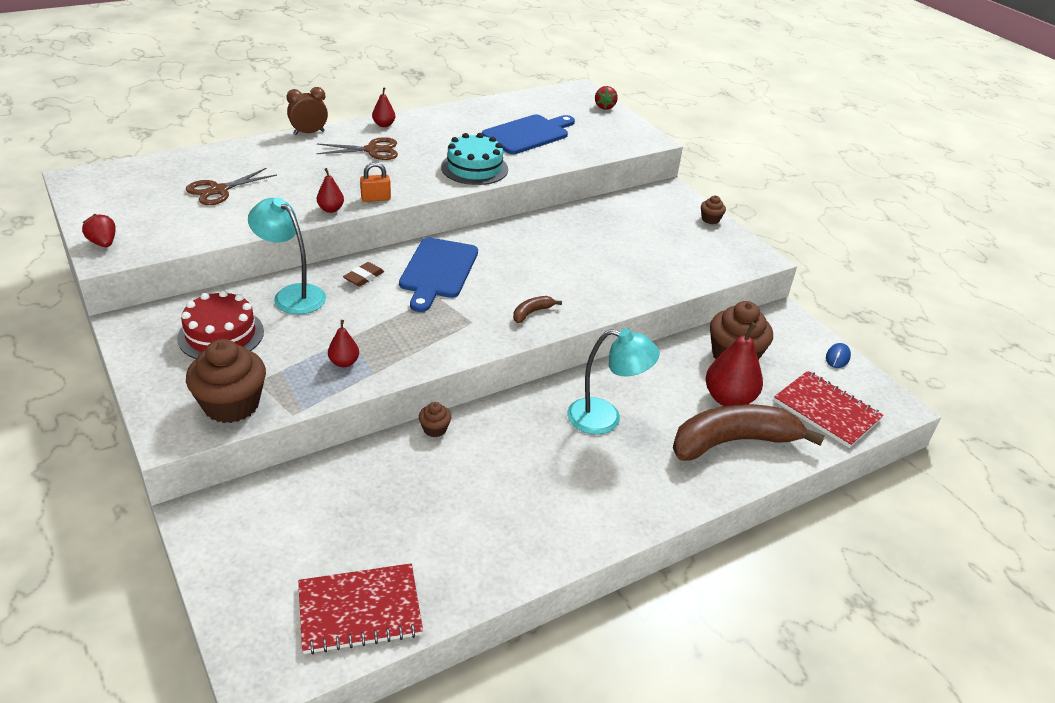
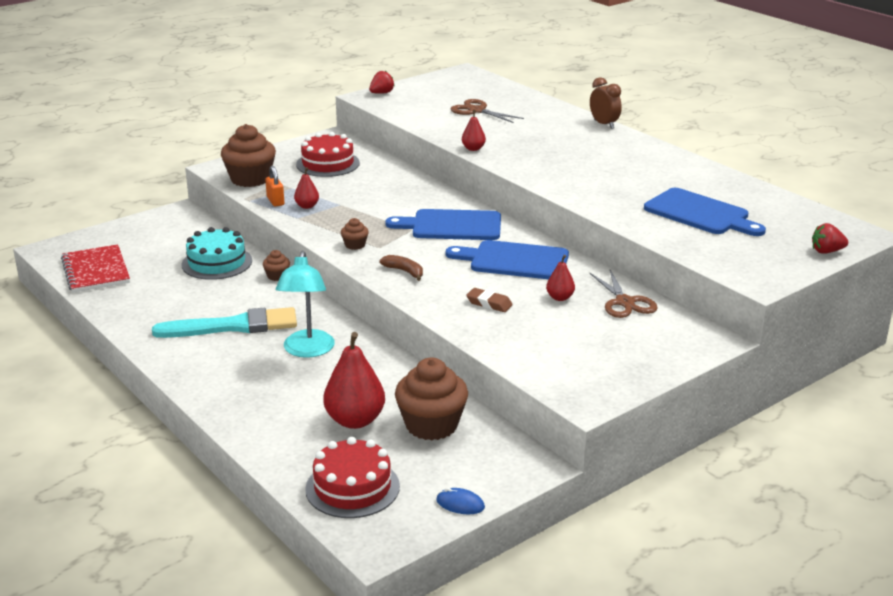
camera: 85 degrees right, 10 degrees down
turquoise lamp [248,197,326,314] -> none
brown scissors [316,137,398,160] -> brown scissors moved to [590,270,657,318]
brown eraser [343,262,384,287] -> brown eraser moved to [466,288,513,312]
orange padlock [360,162,391,202] -> orange padlock moved to [265,165,284,207]
red pear [372,87,395,127] -> red pear moved to [546,255,575,301]
turquoise cake [441,133,508,185] -> turquoise cake moved to [182,227,252,280]
brown banana [673,404,825,461] -> none
brown cupcake [701,196,726,224] -> brown cupcake moved to [341,218,369,250]
red notebook [774,371,884,448] -> red cake [305,437,400,518]
none -> turquoise brush [152,307,297,338]
none -> blue cutting board [446,240,569,279]

